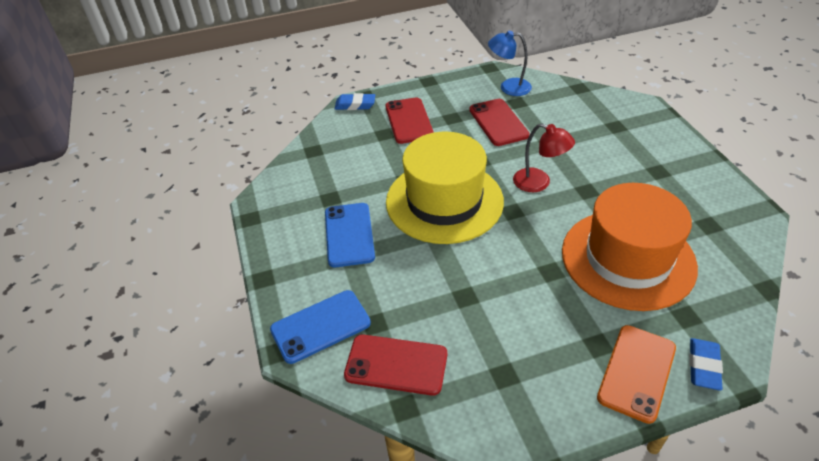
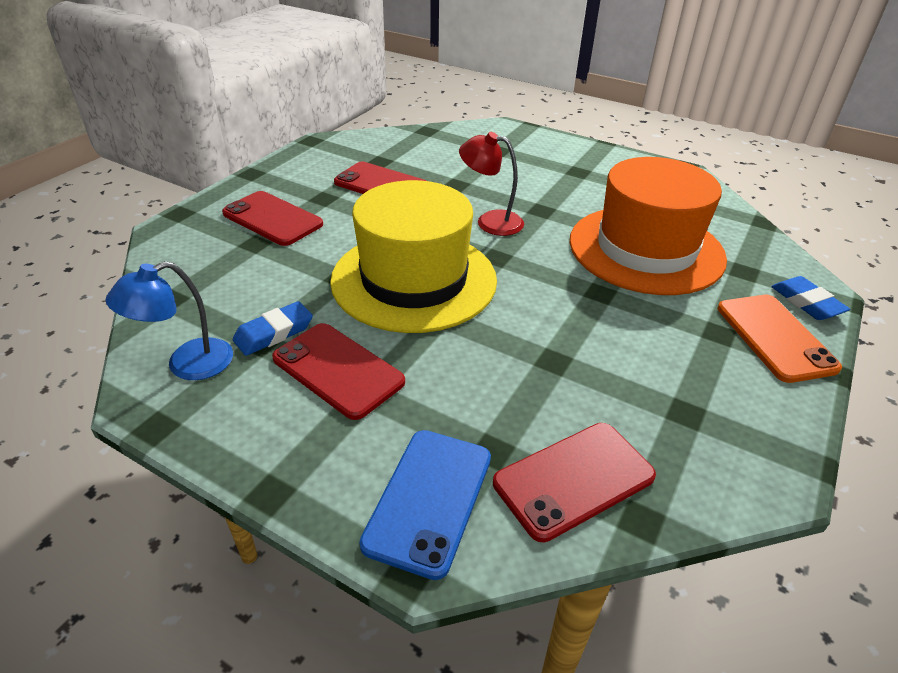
camera: 45 degrees left, 5 degrees down
blue phone [325,203,375,267] -> red phone [272,323,405,420]
blue eraser [335,93,375,110] -> blue eraser moved to [233,301,313,356]
blue lamp [488,31,532,96] -> blue lamp moved to [105,261,233,380]
red lamp [513,123,575,192] -> red lamp turned 150 degrees counterclockwise [459,132,524,236]

